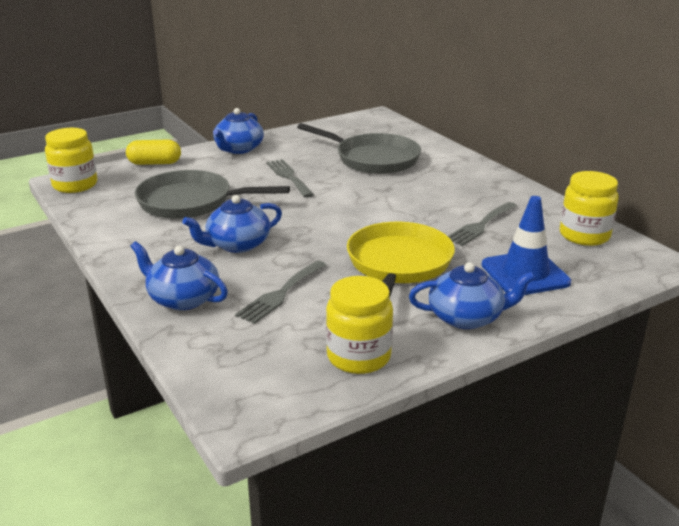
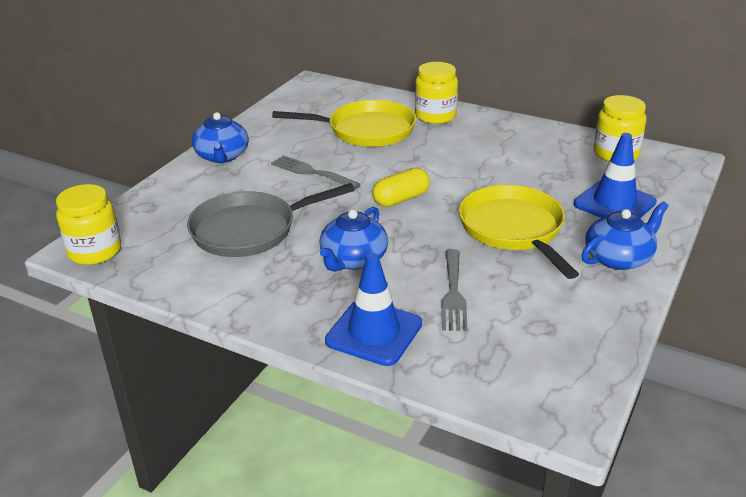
camera: 30 degrees left, 5 degrees up
yellow capsule [126,140,181,165] -> yellow capsule moved to [372,168,430,207]
blue teapot [130,241,228,310] -> blue traffic cone [325,253,422,366]
grey pan [297,123,421,174] -> yellow pan [272,100,416,147]
yellow jar [326,276,393,374] -> yellow jar moved to [415,62,458,124]
grey fork [448,202,517,246] -> none

